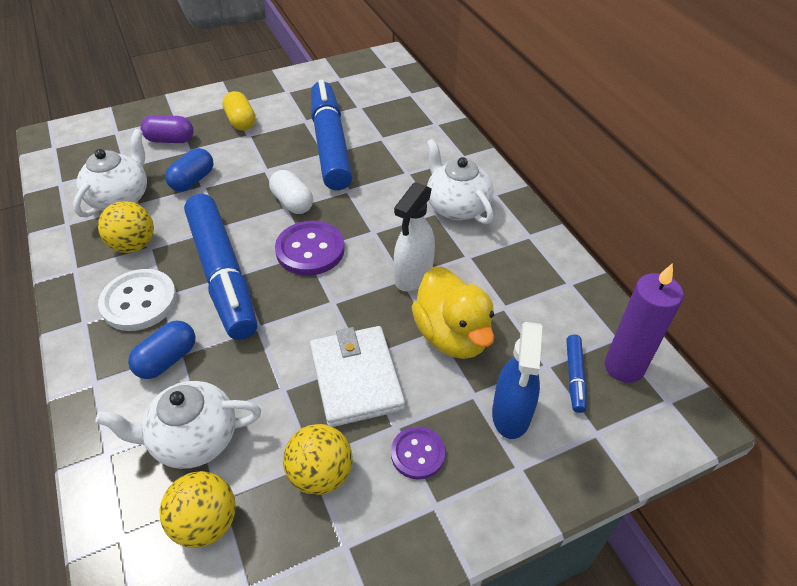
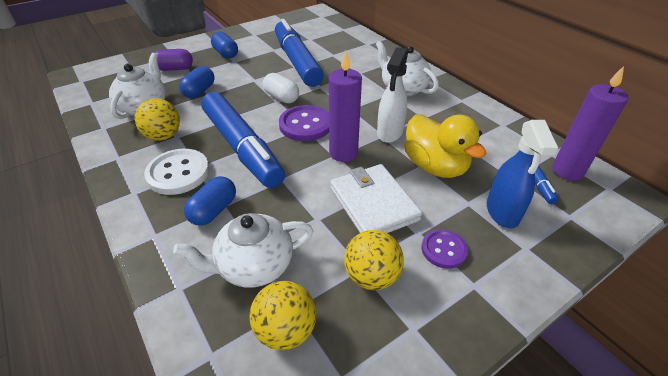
camera: 10 degrees left, 5 degrees down
yellow capsule [222,91,256,131] -> blue capsule [211,32,238,59]
none -> purple candle [329,51,362,162]

